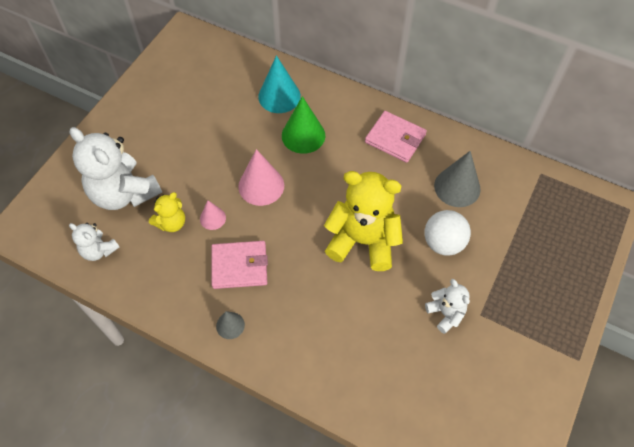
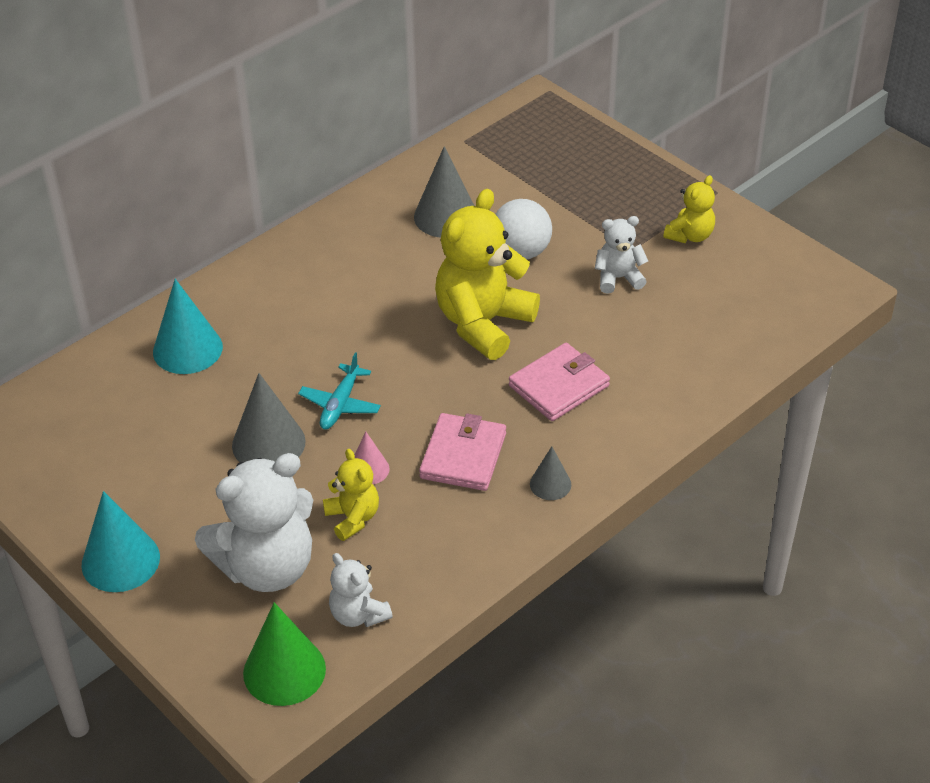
camera: 70 degrees left, 15 degrees down
white teddy bear [69,223,119,261] -> white teddy bear turned 90 degrees clockwise [329,553,393,627]
pink cone [238,149,284,206] -> turquoise plane [298,352,381,430]
green cone [282,96,325,154] -> green cone moved to [243,602,326,706]
pink wallet [365,111,427,163] -> pink wallet moved to [509,343,610,421]
none -> turquoise cone [82,491,160,592]
none -> grey cone [232,373,306,462]
none -> yellow teddy bear [663,175,715,243]

